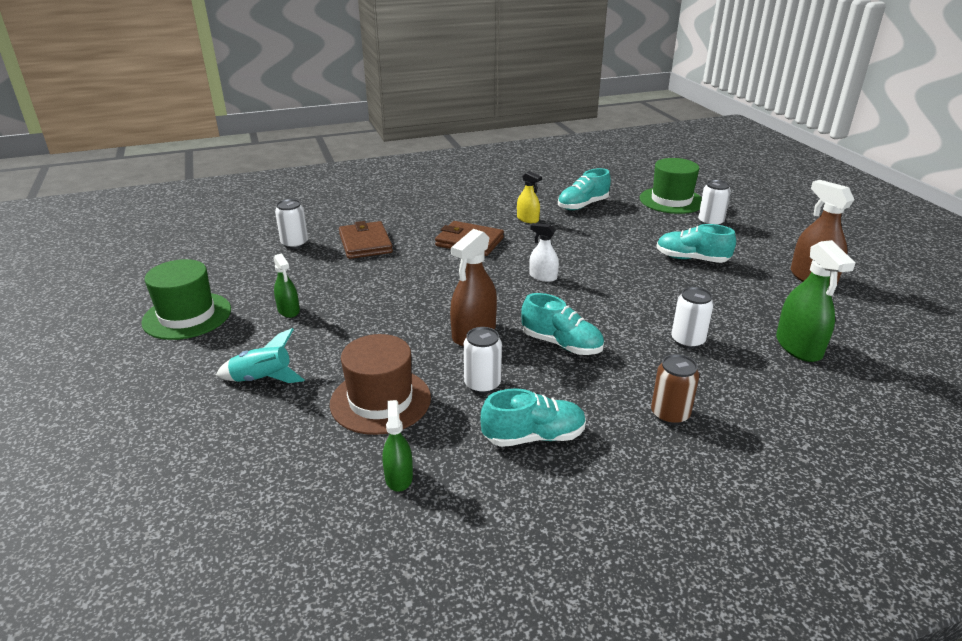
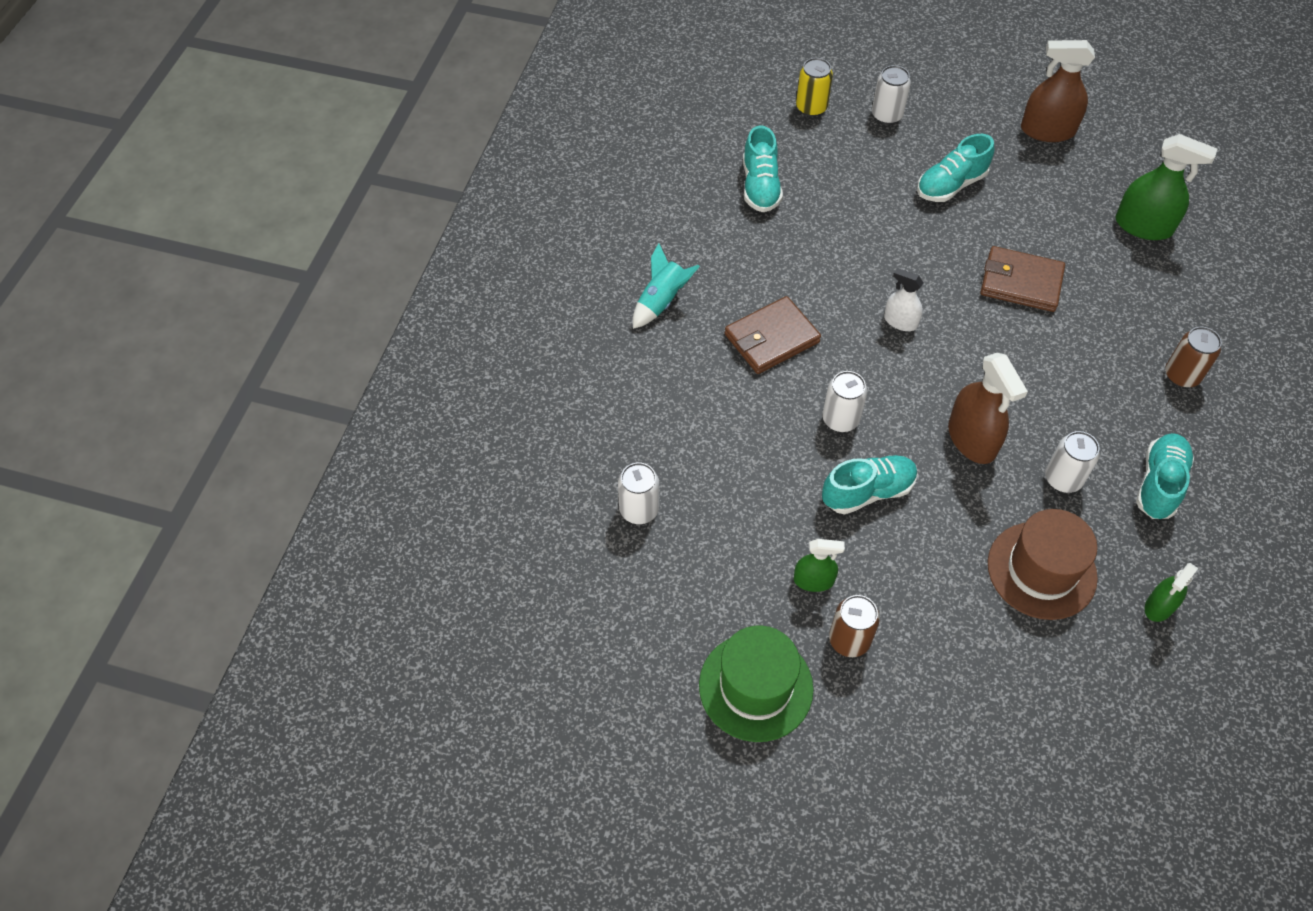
camera: 55 degrees left, 25 degrees up
turquoise rocket [216,328,304,383] -> turquoise rocket moved to [633,243,700,329]
brown wallet [339,221,393,259] -> brown wallet moved to [980,246,1065,312]
green spray bottle [382,400,413,492] -> green spray bottle turned 75 degrees counterclockwise [1145,563,1198,622]
yellow spray bottle [517,171,542,223] -> none
turquoise shoe [521,293,604,355] -> turquoise shoe moved to [822,455,918,514]
white spray bottle [529,223,559,282] -> white spray bottle turned 60 degrees clockwise [884,268,924,331]
green hat [640,158,702,214] -> yellow can [796,58,833,117]
white can [671,287,714,349] -> white can moved to [822,371,867,432]
none -> brown can [829,595,880,657]

